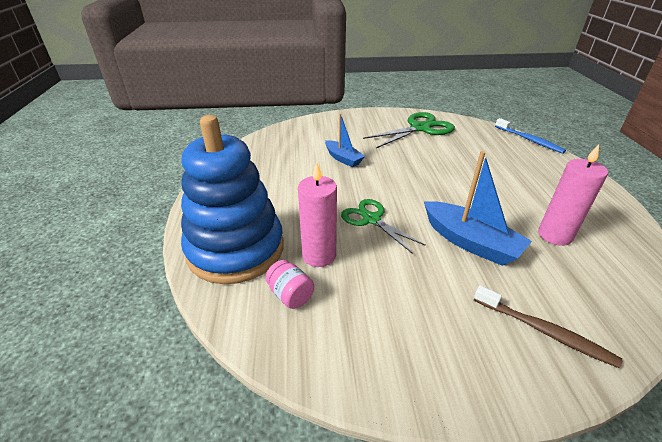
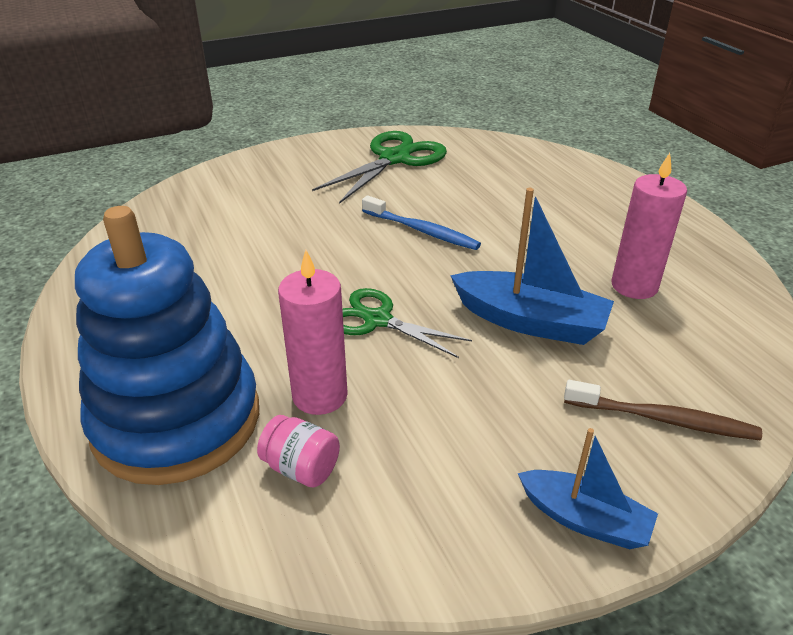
camera: 20 degrees left, 0 degrees up
blue boat [325,113,365,167] -> blue boat moved to [518,428,658,549]
blue toothbrush [495,118,566,154] -> blue toothbrush moved to [362,196,481,250]

